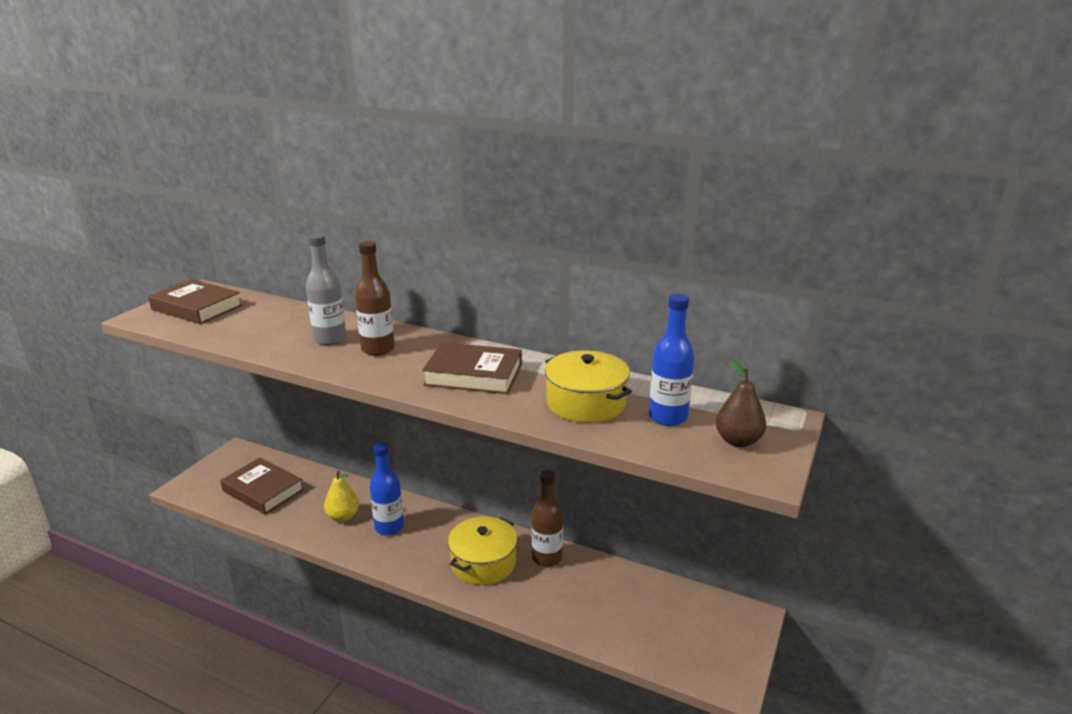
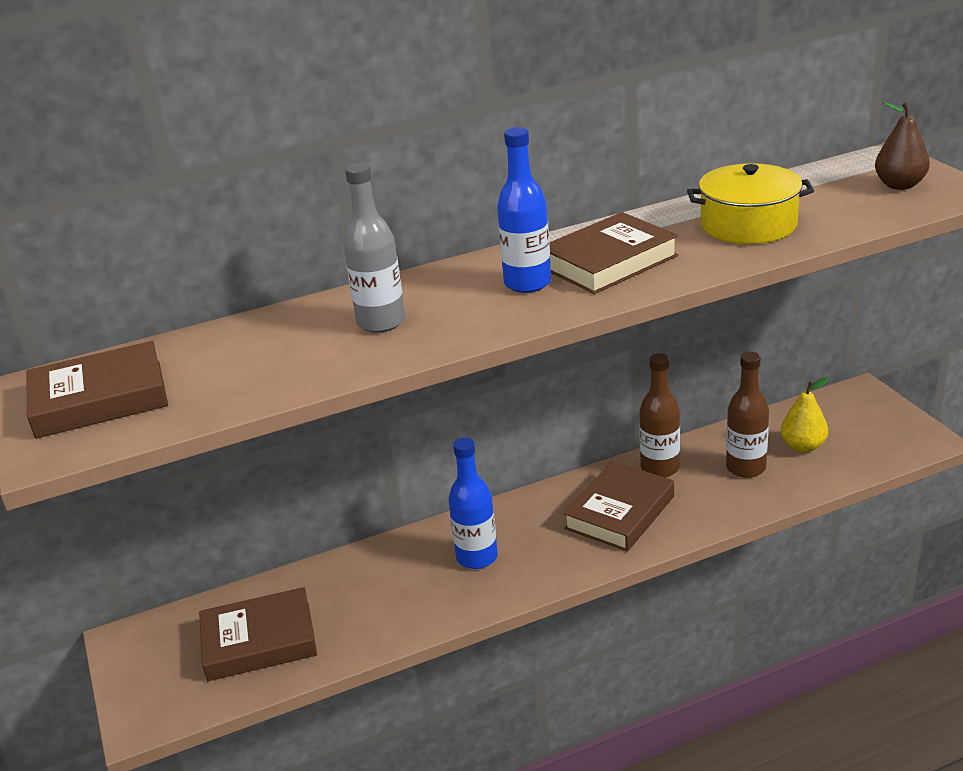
camera: 45 degrees left, 5 degrees up
yellow pear [324,470,359,522] -> yellow pear moved to [781,377,829,453]
brown bottle [355,241,395,356] -> brown bottle moved to [726,352,769,478]
yellow pot [448,516,517,585] -> brown book [563,461,674,552]
blue bottle [649,294,694,426] -> blue bottle moved to [497,127,551,293]

